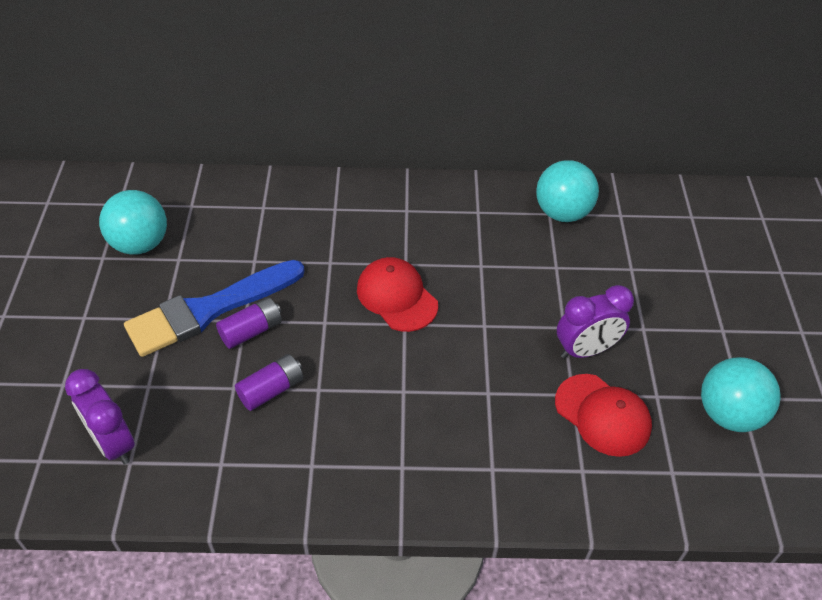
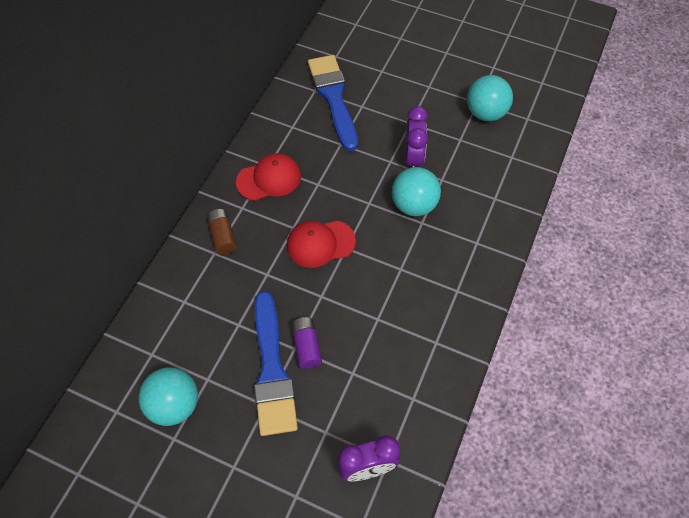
camera: 65 degrees left, 10 degrees up
purple battery [235,354,303,411] -> none
turquoise ball [536,160,599,222] -> turquoise ball moved to [392,167,441,216]
red cap [555,374,652,457] -> red cap moved to [236,153,301,201]
none -> brown battery [207,209,237,255]
none -> blue brush [308,55,358,151]

